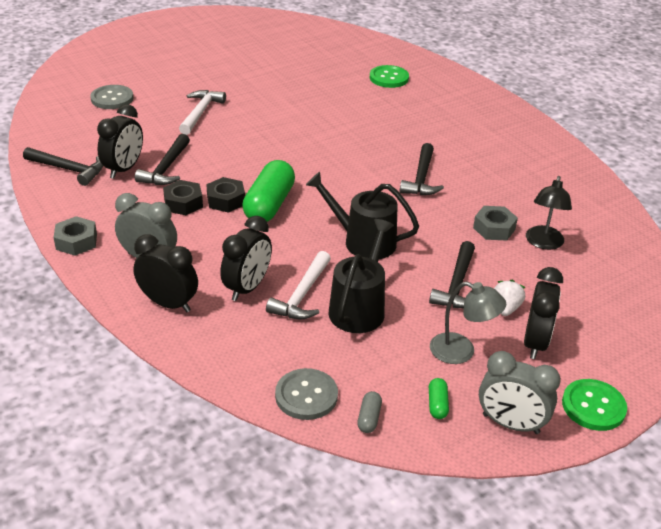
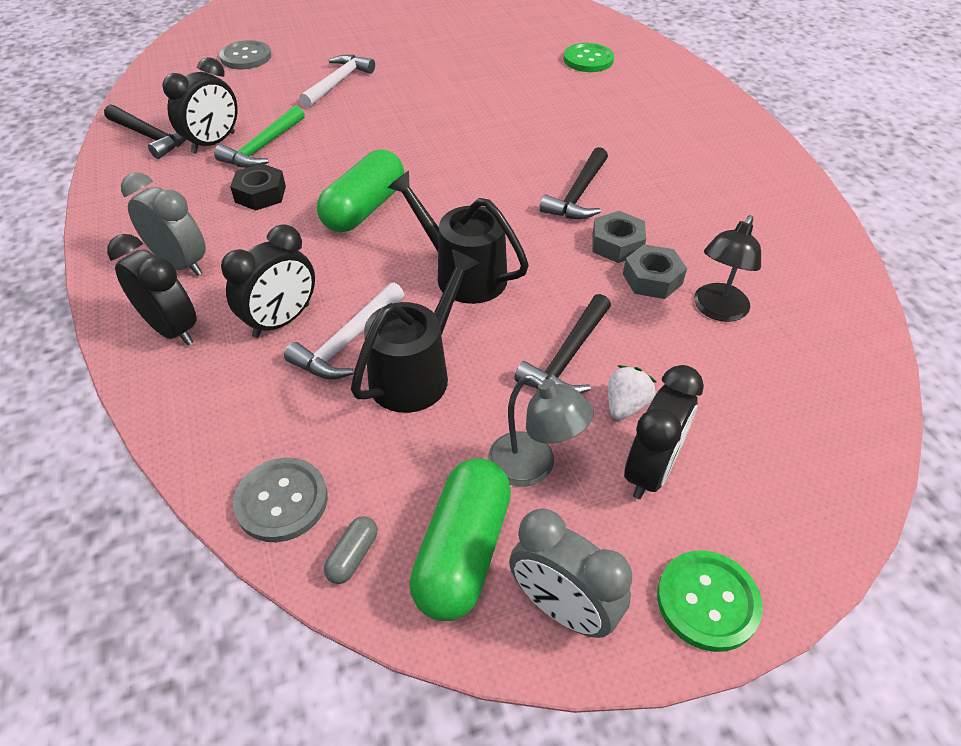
camera: 15 degrees right, 10 degrees up
grey nut [53,216,97,255] -> grey nut moved to [592,211,646,263]
black hammer [135,134,190,185] -> green hammer [214,105,305,168]
black nut [206,177,245,213] -> none
green capsule [429,378,449,419] -> green capsule [409,458,511,621], size x2.31

